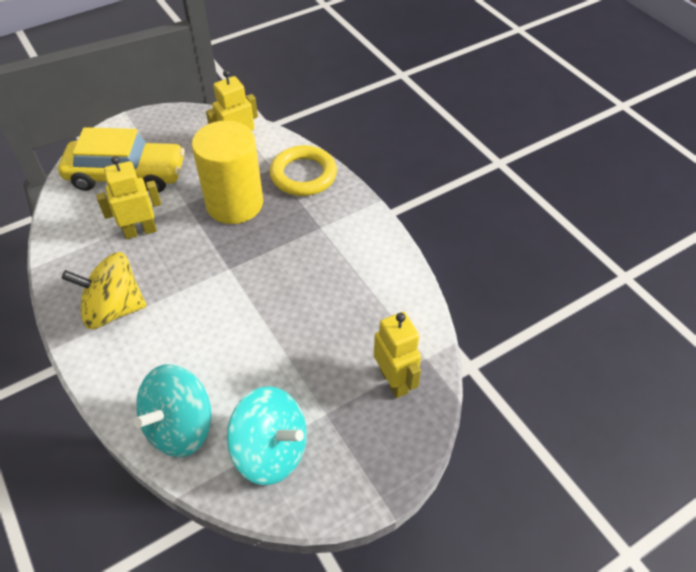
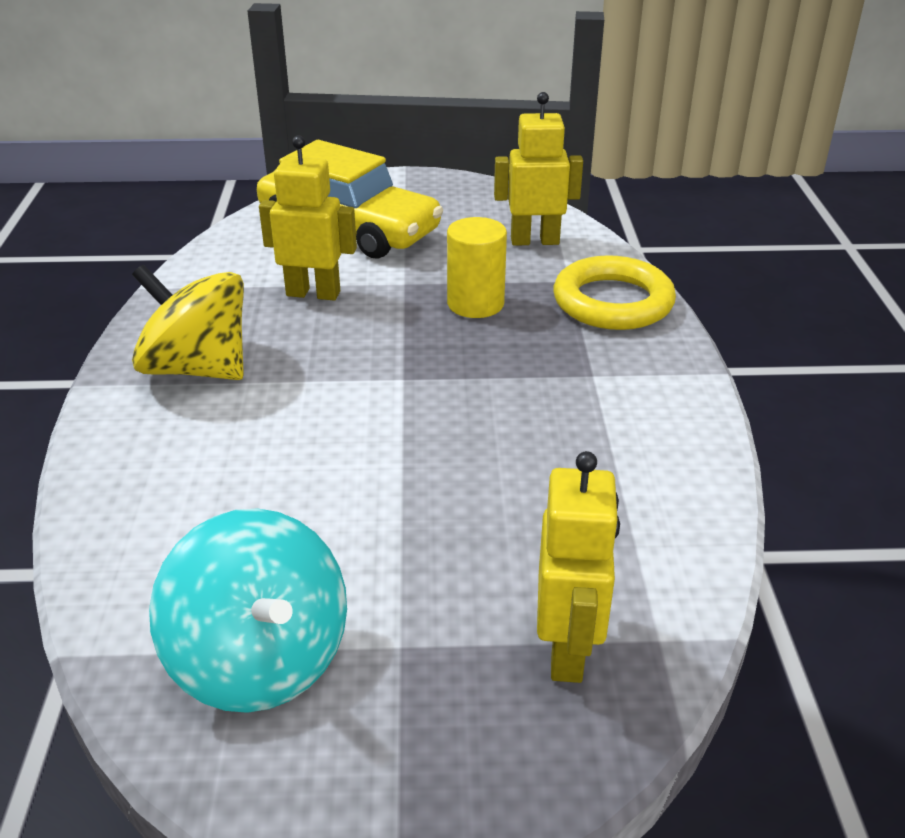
camera: 30 degrees right, 15 degrees down
turquoise spinning top [134,364,212,458] -> none
yellow cylinder [192,120,263,224] -> yellow cylinder [447,217,507,318], size x0.57

